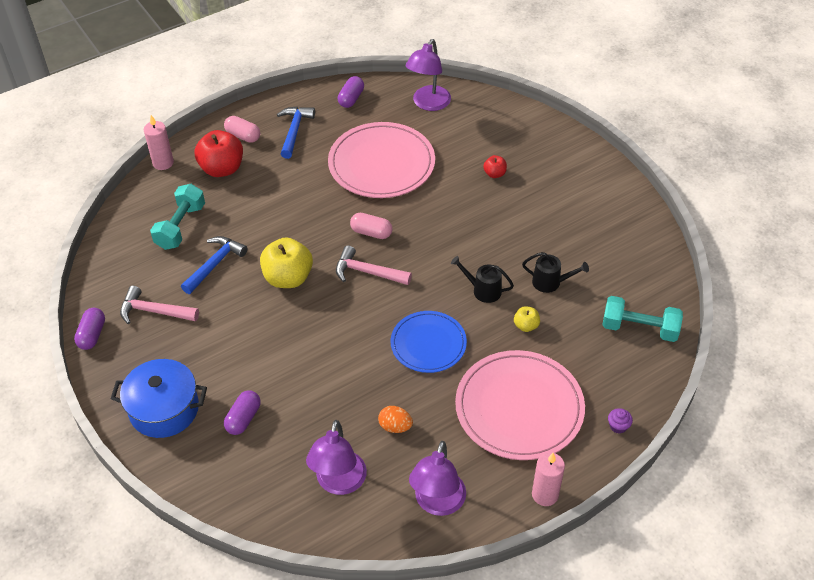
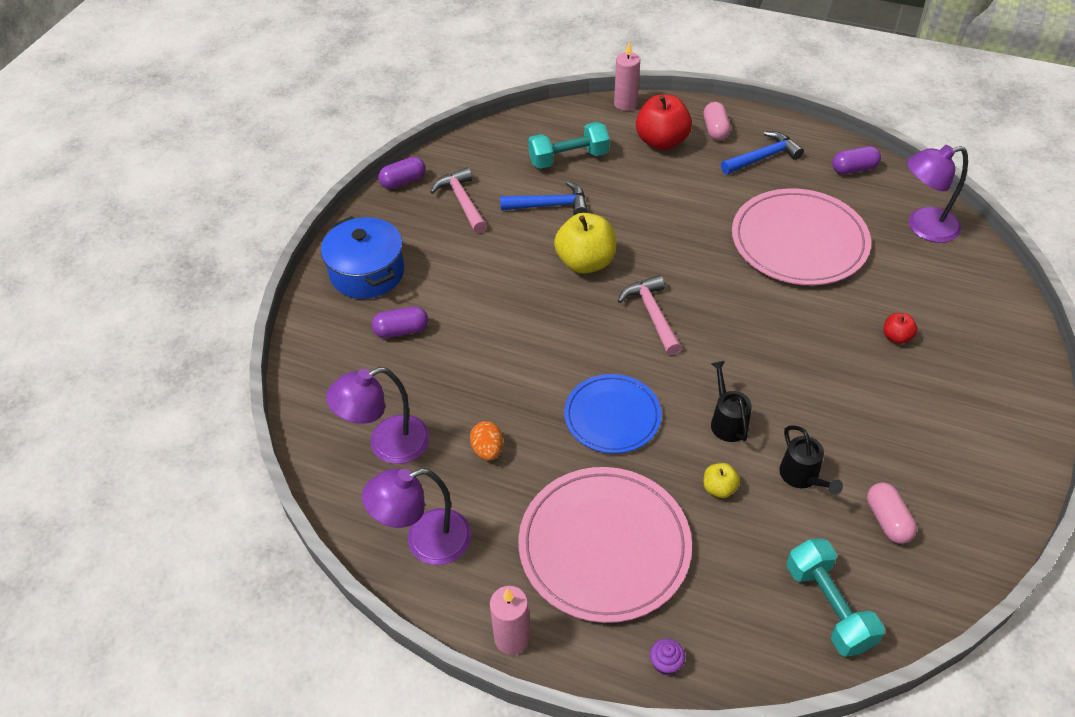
camera: 55 degrees right, 0 degrees up
pink capsule [350,213,392,239] -> pink capsule moved to [867,483,917,544]

